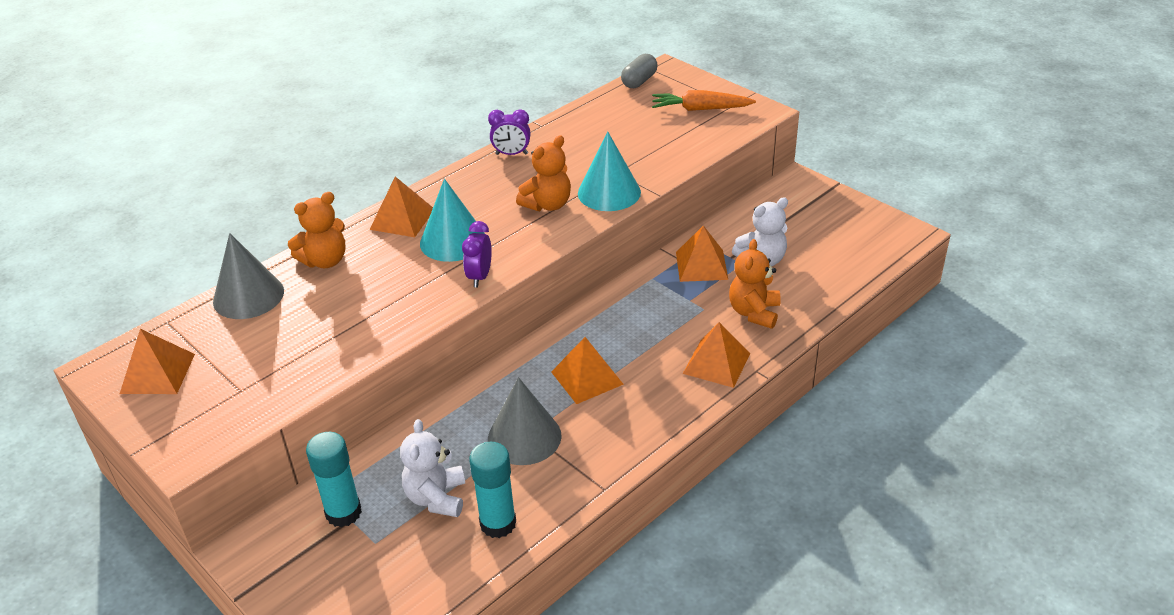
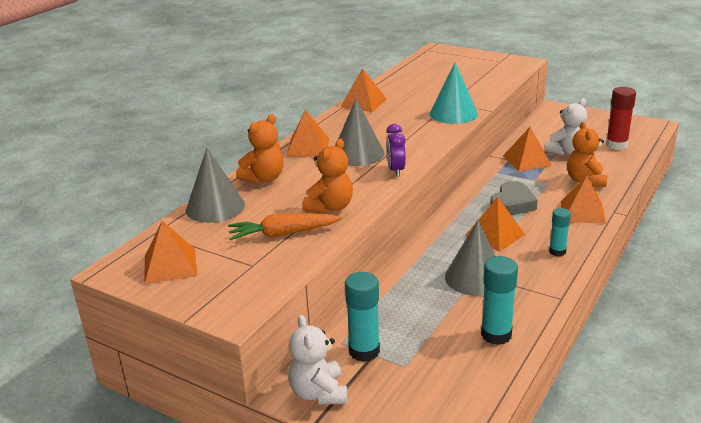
camera: 15 degrees left, 10 degrees down
white teddy bear [400,419,465,517] -> white teddy bear moved to [288,315,347,405]
turquoise cone [420,179,485,262] -> grey cone [338,99,384,166]
purple clock [488,109,530,155] -> orange pyramid [340,68,387,112]
orange teddy bear [516,135,571,211] -> orange teddy bear moved to [302,138,353,214]
grey capsule [621,54,657,88] -> none
orange carrot [652,90,756,111] -> orange carrot moved to [228,213,342,240]
none -> grey heart [490,181,538,215]
none -> turquoise glue stick [549,208,571,256]
none -> red glue stick [606,87,636,150]

